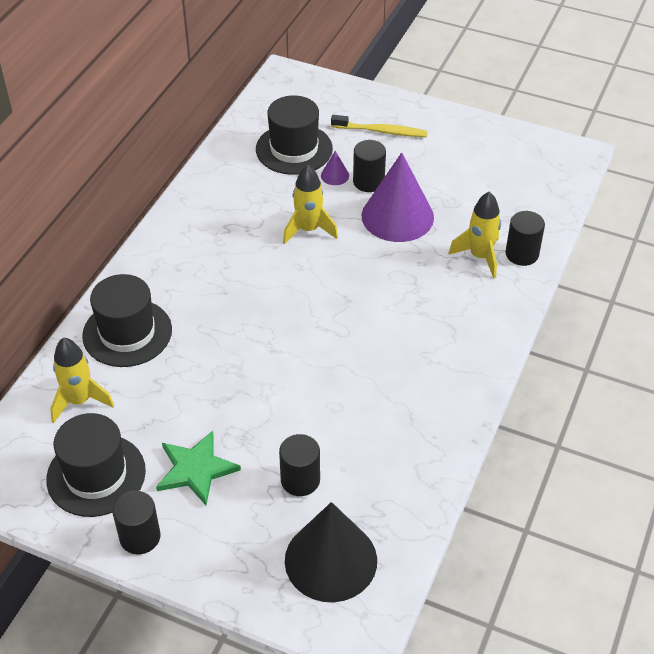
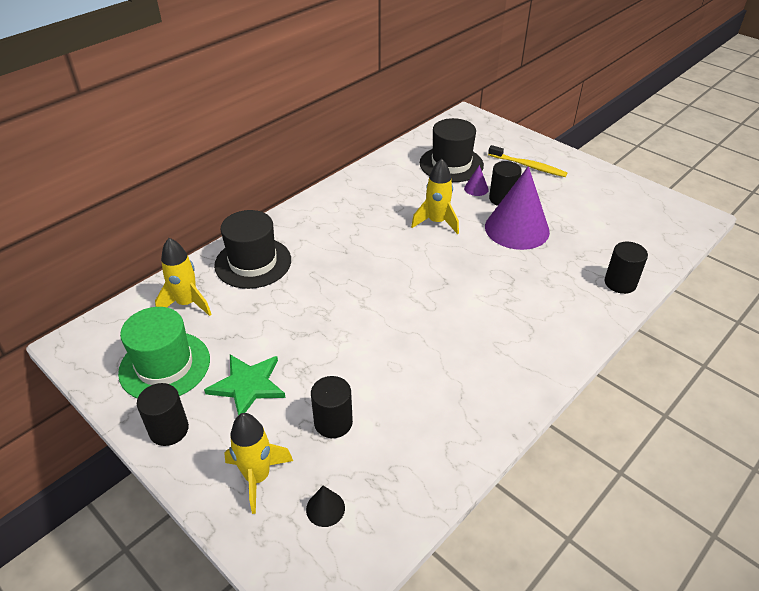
camera: 20 degrees right, 5 degrees down
black hat [46,413,146,517] -> green hat [118,307,210,399]
black cone [285,502,377,602] -> black cone [306,486,345,527], size x0.41
yellow rocket [448,192,501,279] -> yellow rocket moved to [224,413,293,514]

